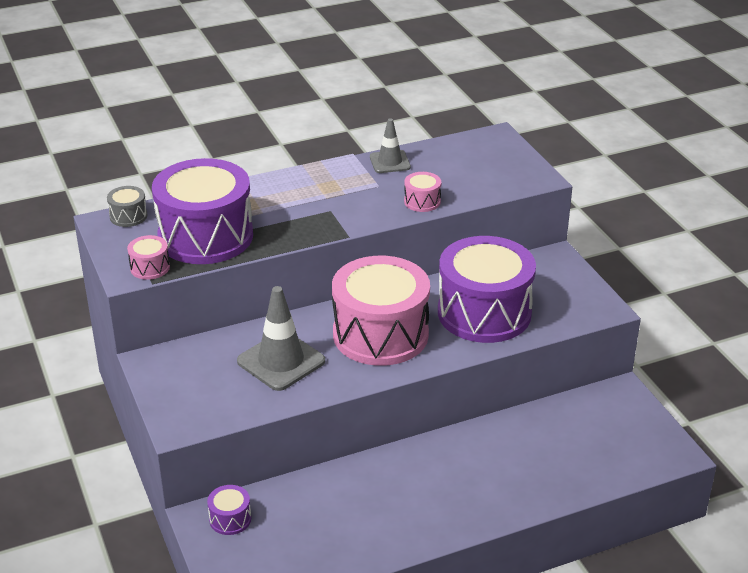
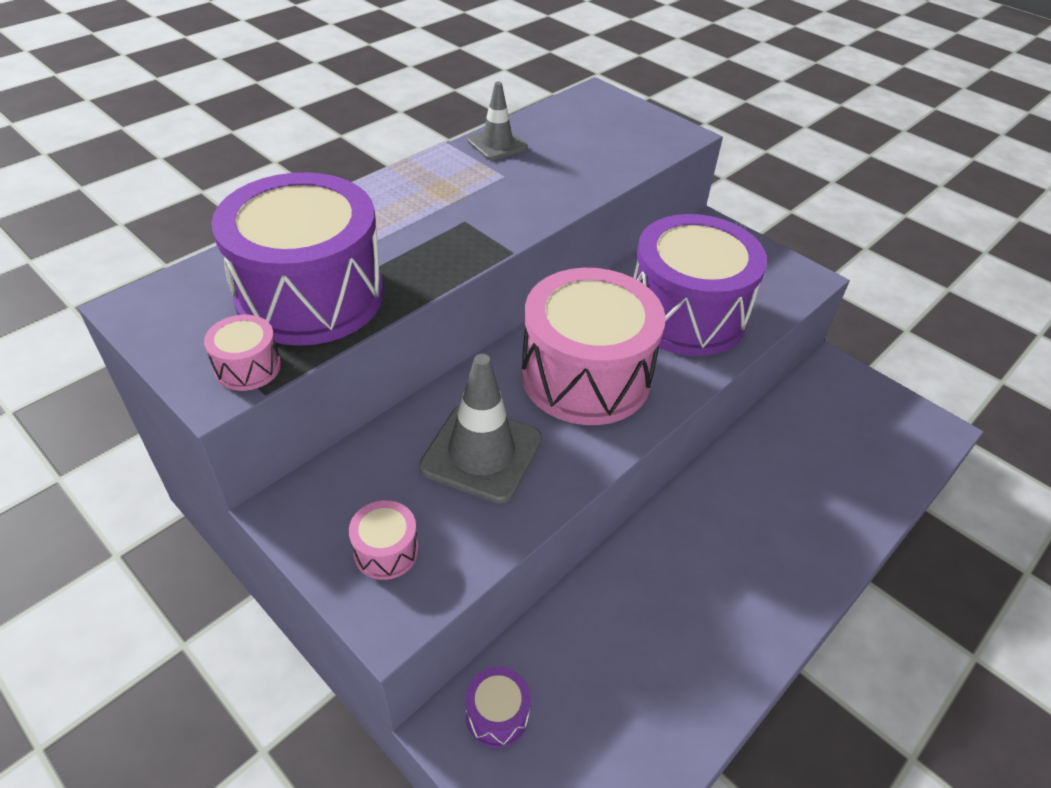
camera: 25 degrees left, 10 degrees up
grey drum [107,186,147,227] -> none
pink drum [404,172,441,212] -> pink drum moved to [349,500,419,580]

